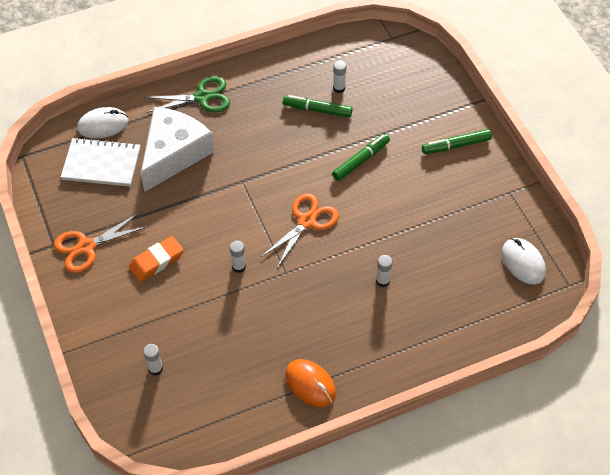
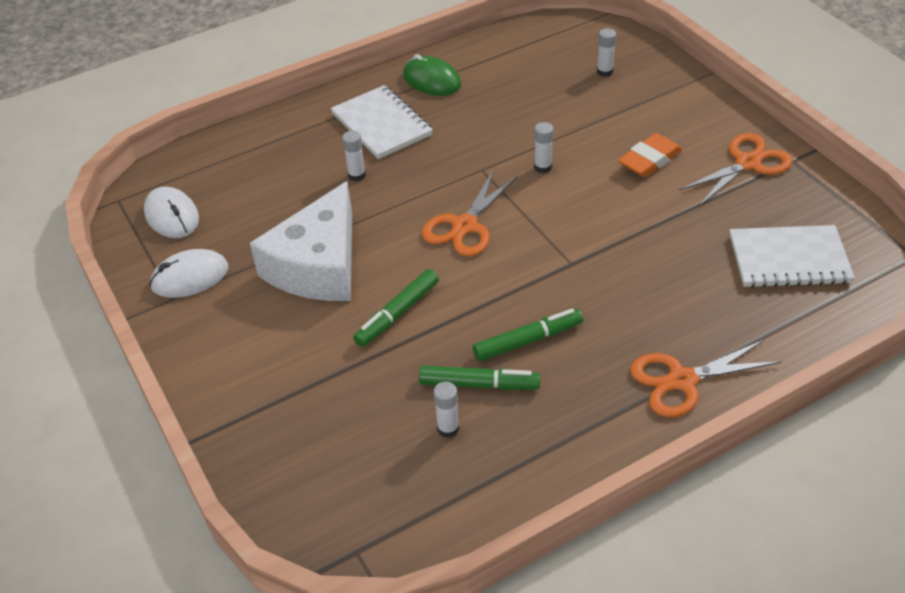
camera: 175 degrees right, 10 degrees down
white mouse [77,107,128,139] -> white mouse moved to [149,249,228,298]
white cheese [141,107,215,192] -> white cheese moved to [250,181,352,301]
green scissors [143,76,230,113] -> orange scissors [630,339,782,417]
orange mouse [285,359,336,407] -> green mouse [403,54,461,96]
green marker [422,129,492,154] -> green marker moved to [473,309,583,361]
none -> white notebook [331,85,433,159]

